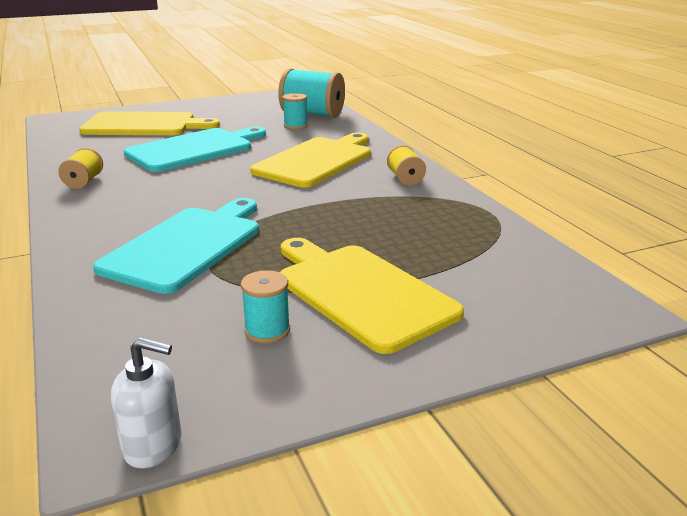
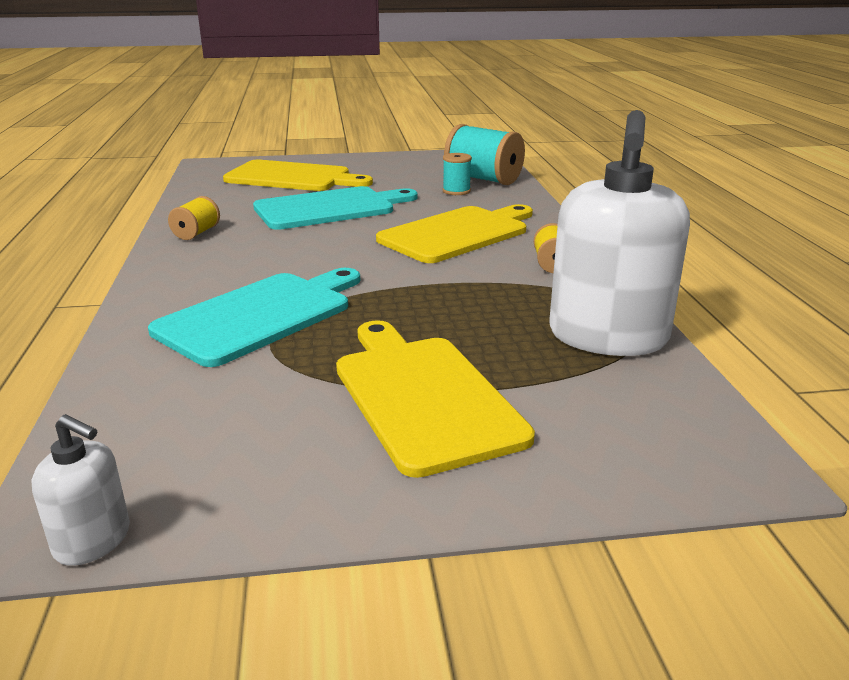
camera: 15 degrees right, 0 degrees up
turquoise spool [241,270,290,343] -> none
none -> white soap dispenser [549,110,690,356]

